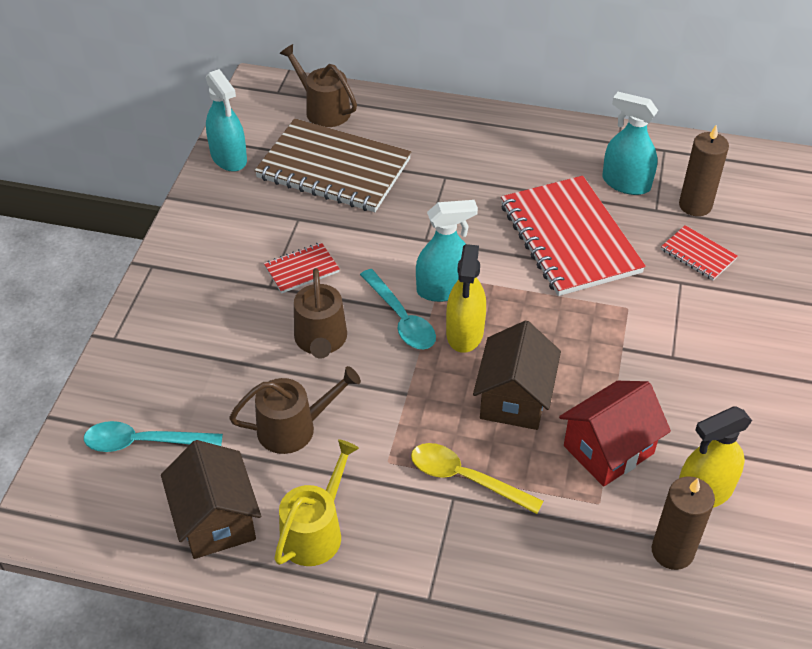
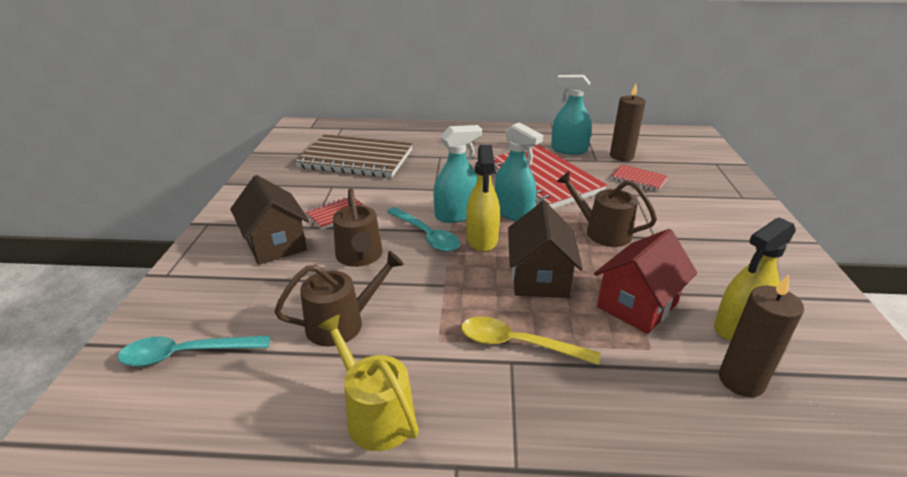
camera: 10 degrees left, 15 degrees down
brown house [161,440,261,559] -> brown house moved to [230,175,309,265]
turquoise spray bottle [206,69,247,172] -> turquoise spray bottle moved to [495,122,543,221]
yellow watering can [274,439,359,566] -> yellow watering can turned 60 degrees counterclockwise [318,314,419,451]
brown watering can [279,44,357,127] -> brown watering can moved to [556,171,657,247]

